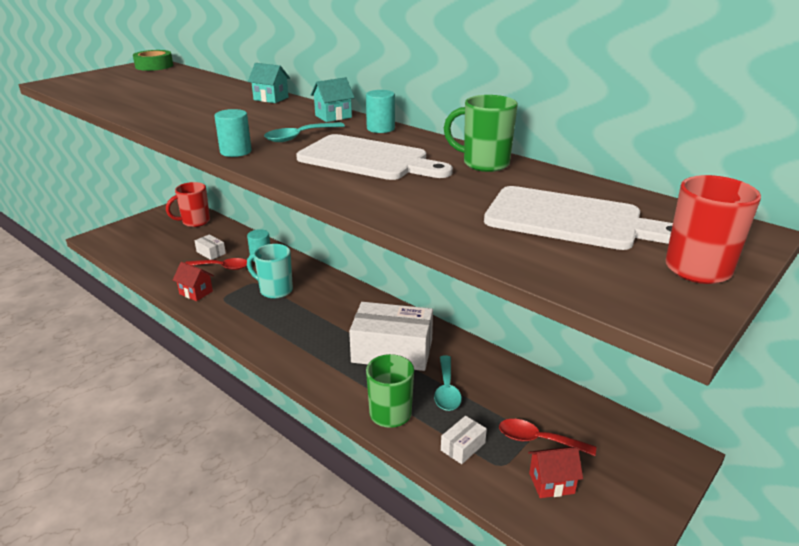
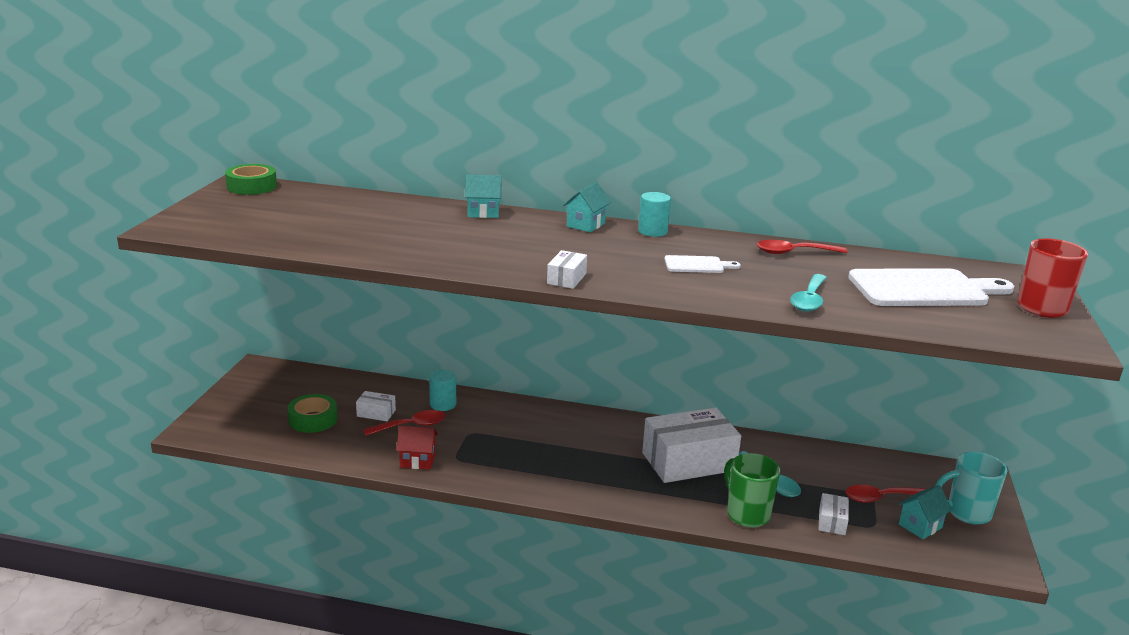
camera: 30 degrees left, 5 degrees down
red mug [166,182,210,227] -> none
turquoise cylinder [214,109,252,157] -> white box [547,250,587,289]
turquoise mug [247,244,293,299] -> turquoise mug moved to [934,452,1007,525]
turquoise spoon [264,122,345,142] -> turquoise spoon moved to [790,274,827,312]
white cutting board [296,134,453,180] -> white cutting board [664,255,741,273], size x0.48
green mug [444,95,518,172] -> red spoon [756,240,847,254]
red house [528,447,583,498] -> turquoise house [898,485,952,539]
none -> green tape [287,394,338,433]

